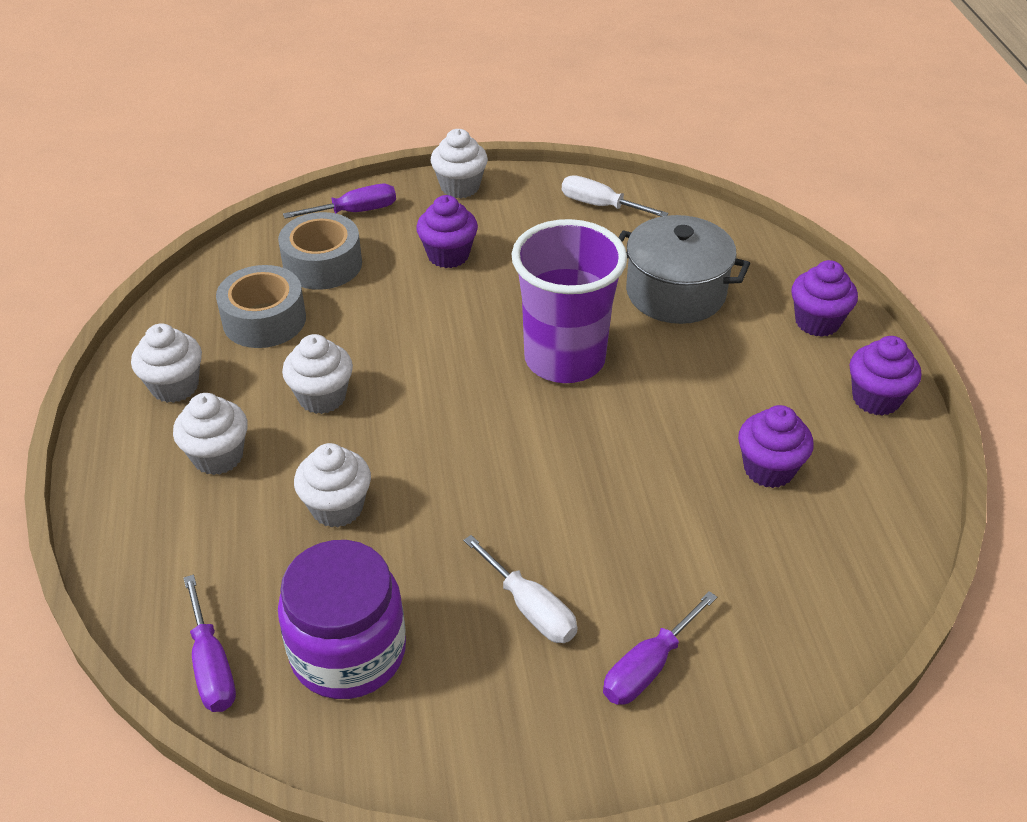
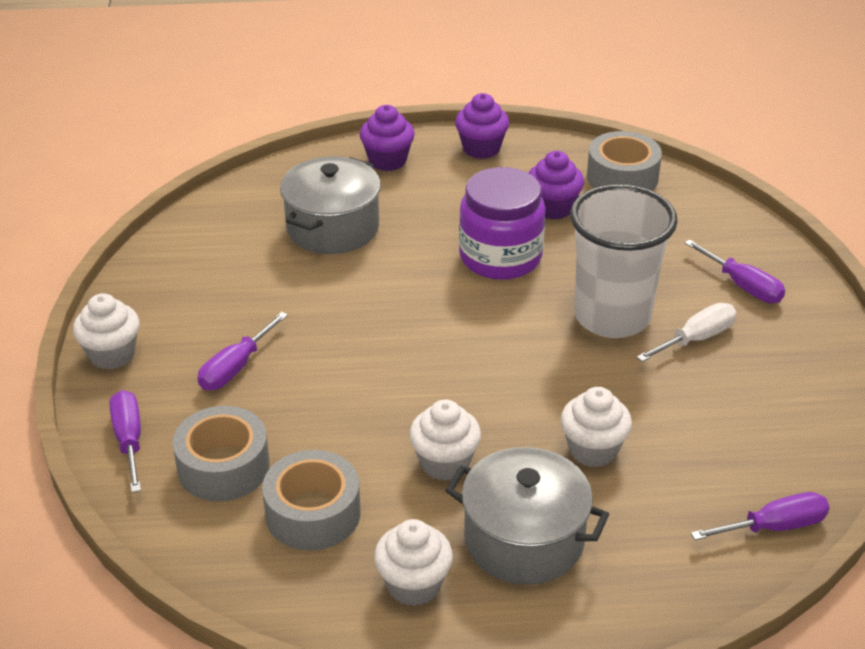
camera: 85 degrees left, 5 degrees down
white cupcake [173,393,248,475] -> grey pot [446,447,609,585]
purple jar [278,540,406,699] -> purple jar moved to [459,167,545,280]
purple cupcake [416,195,478,268] -> purple screwdriver [198,312,288,390]
purple cup [512,219,627,383] -> none
white screwdriver [562,175,668,217] -> none
none -> white cup [570,184,678,338]
none -> grey tape [587,131,662,191]

